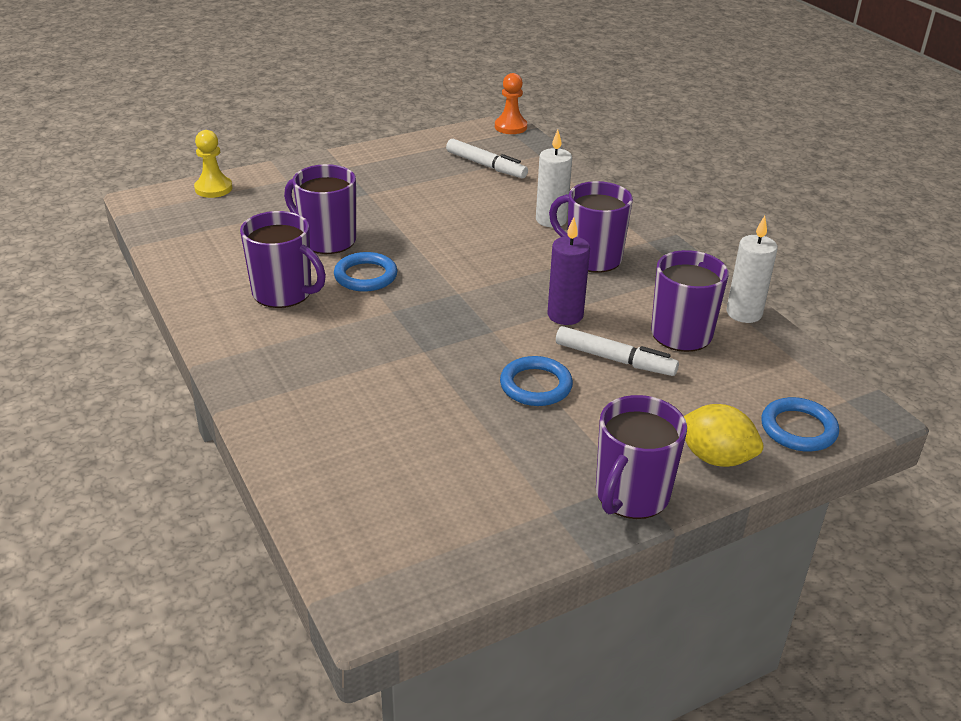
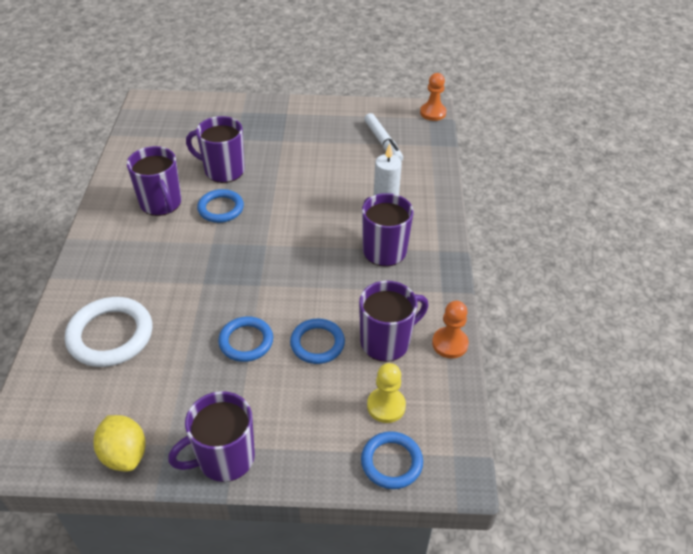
camera: 30 degrees right, 10 degrees up
yellow pawn [194,130,232,198] -> yellow pawn moved to [367,363,406,423]
purple mug [284,164,356,254] -> purple mug turned 45 degrees counterclockwise [186,116,245,183]
purple candle [548,217,590,325] -> none
white marker [556,326,679,376] -> blue ring [290,318,345,364]
yellow lemon [684,404,764,467] -> yellow lemon moved to [93,415,146,471]
white candle [726,216,778,323] -> orange pawn [432,301,469,358]
none -> white ring [65,297,153,367]

